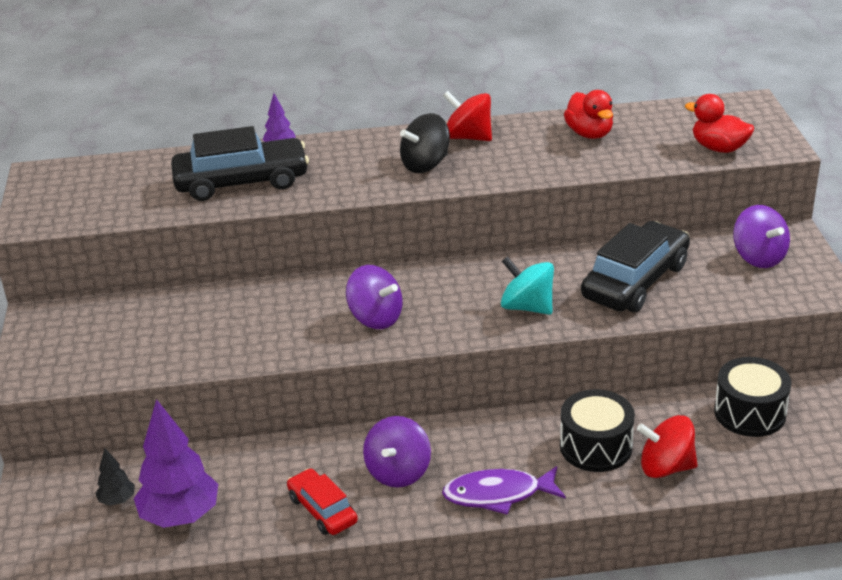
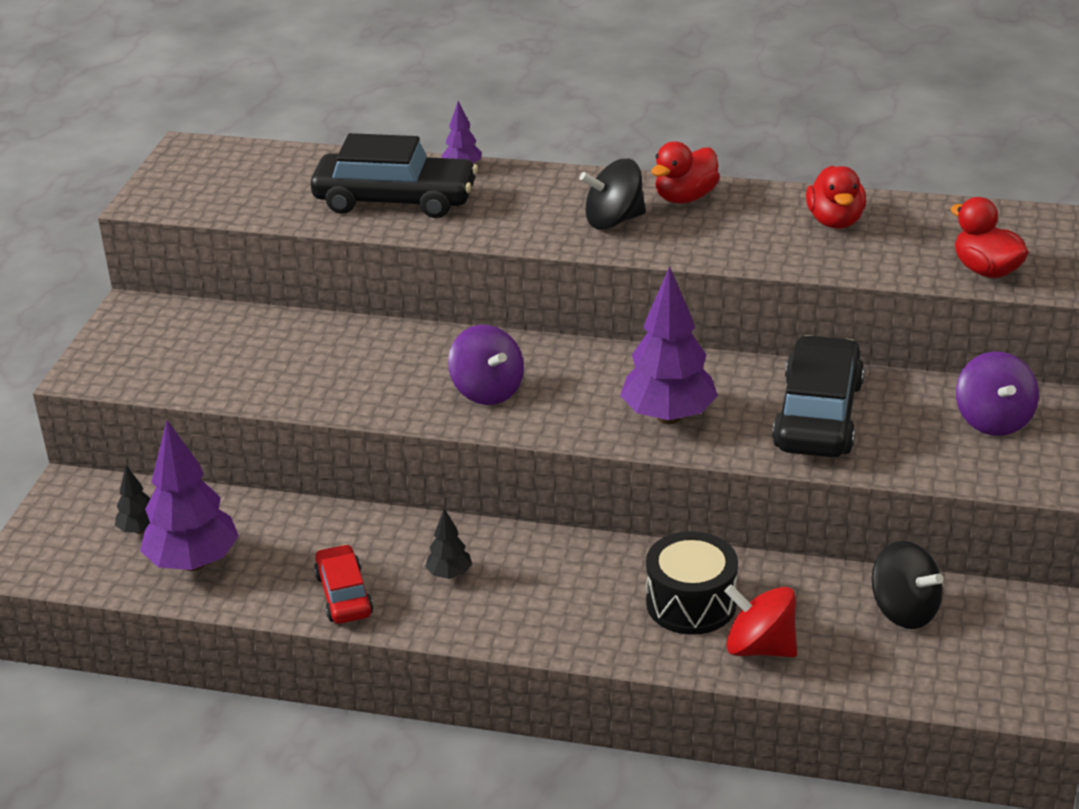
camera: 20 degrees right, 0 degrees up
purple spinning top [363,416,431,488] -> black tree [425,508,472,579]
purple fish [442,466,566,515] -> none
red spinning top [443,91,492,141] -> red duck [651,141,720,203]
turquoise spinning top [501,256,554,315] -> purple tree [620,266,718,424]
black car [581,221,690,312] -> black car turned 45 degrees counterclockwise [772,335,865,457]
black drum [714,357,792,437] -> black spinning top [872,541,943,629]

